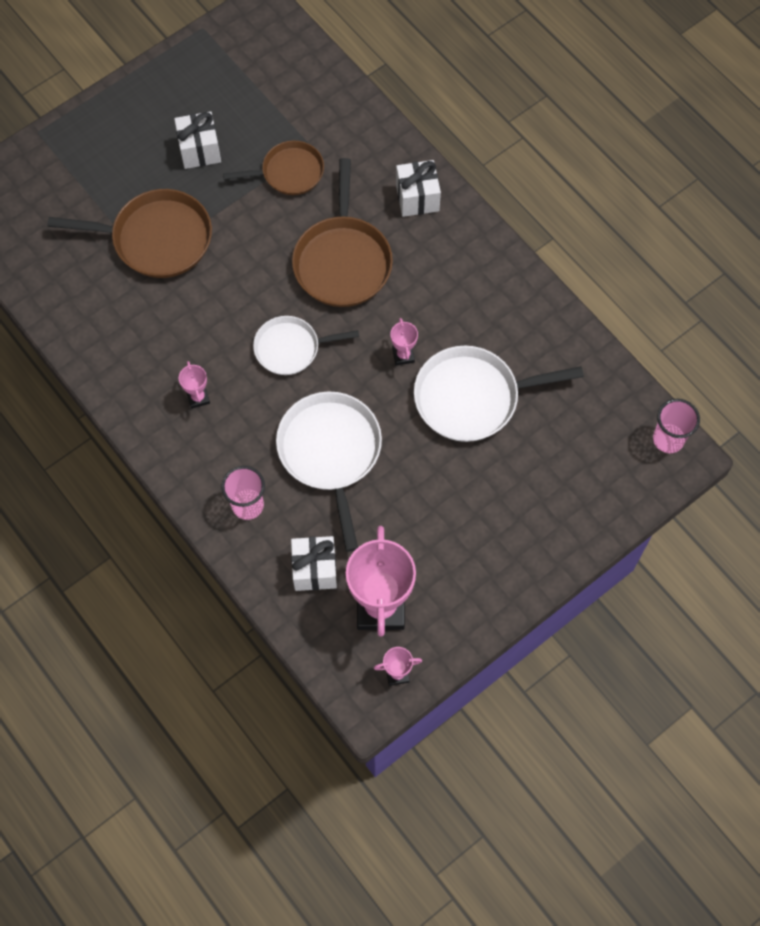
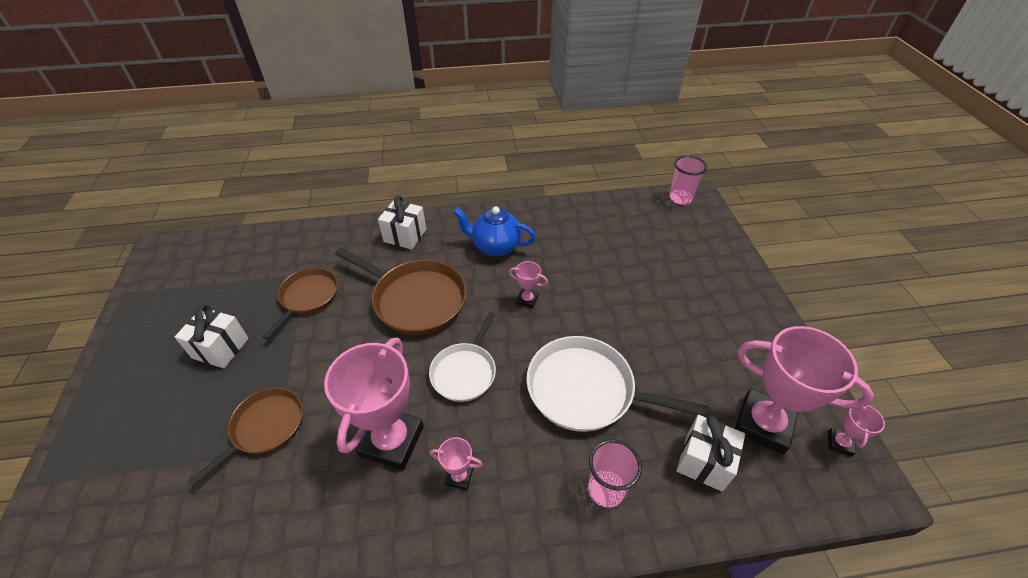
camera: 60 degrees left, 20 degrees down
brown pan [48,189,212,278] -> brown pan [188,388,303,487], size x0.63
white pan [414,346,584,442] -> none
none -> pink trophy [324,338,424,470]
none -> blue teapot [453,206,536,256]

